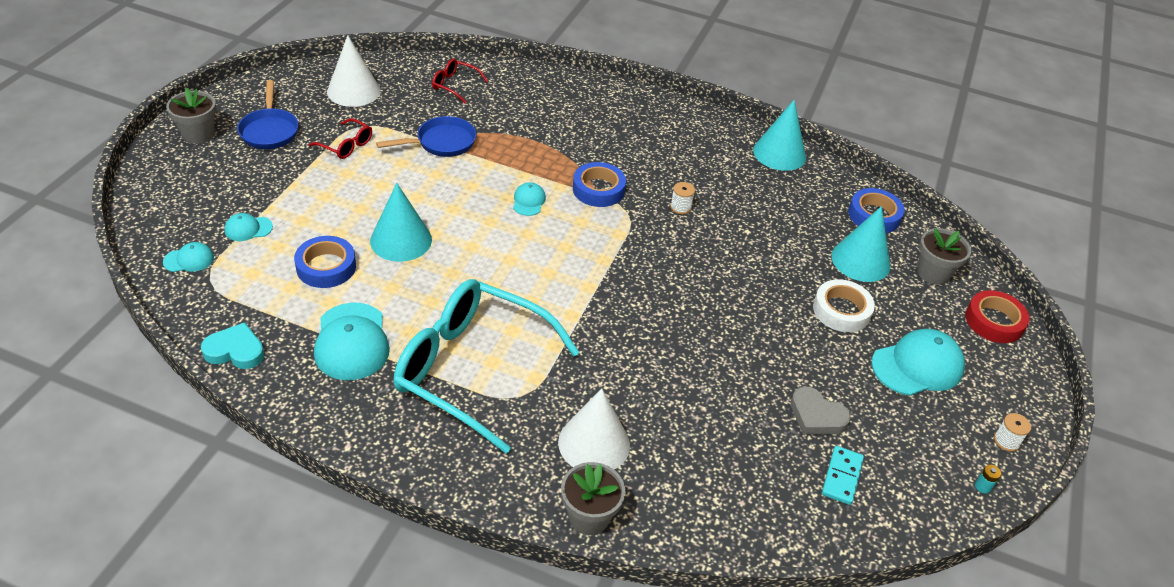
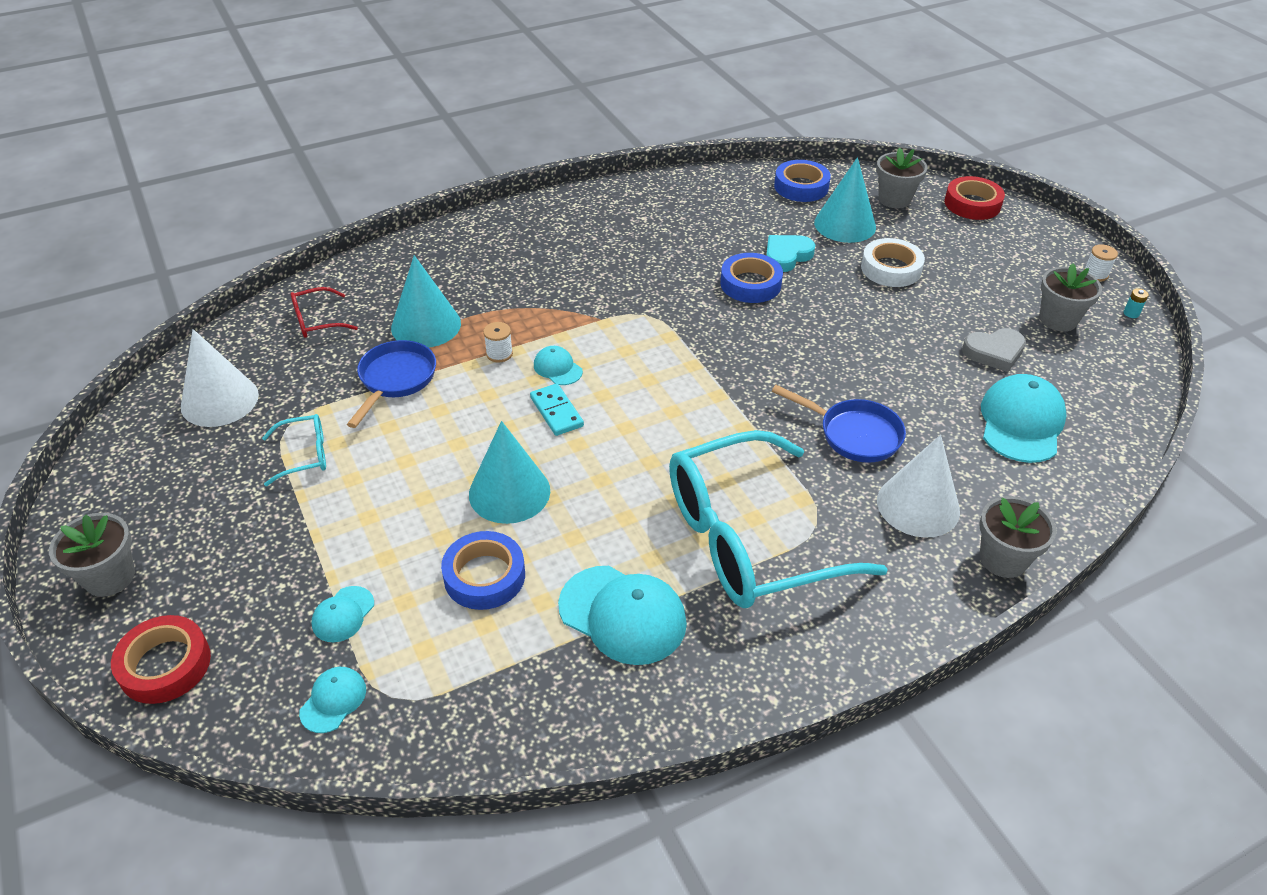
camera: 45 degrees left, 0 degrees up
turquoise heart [201,322,265,369] -> turquoise heart moved to [766,235,815,272]
blue pan [237,80,299,149] -> blue pan moved to [772,385,906,463]
red glasses [309,118,372,159] -> turquoise glasses [262,414,326,486]
blue tape [573,162,626,207] -> blue tape moved to [720,253,783,303]
white spool [670,182,695,214] -> white spool moved to [483,322,513,363]
turquoise cone [753,100,806,171] -> turquoise cone moved to [391,255,461,348]
turquoise domino [822,446,864,505] -> turquoise domino moved to [530,384,584,436]
turquoise cap [871,329,965,396] -> turquoise cap moved to [981,374,1067,463]
none -> red tape [111,615,211,704]
none -> grey flower pot [1039,263,1102,331]

